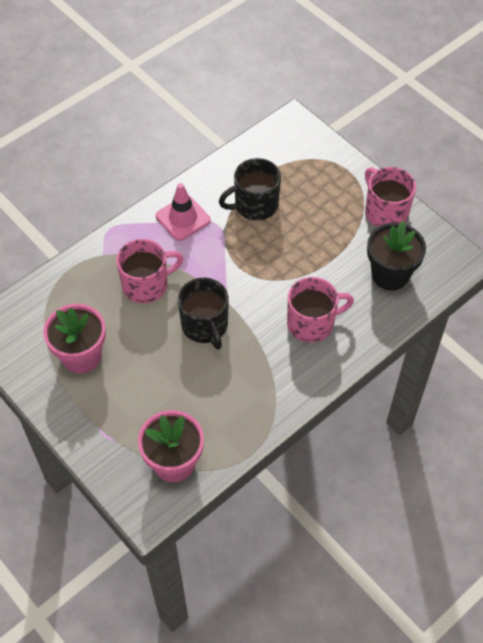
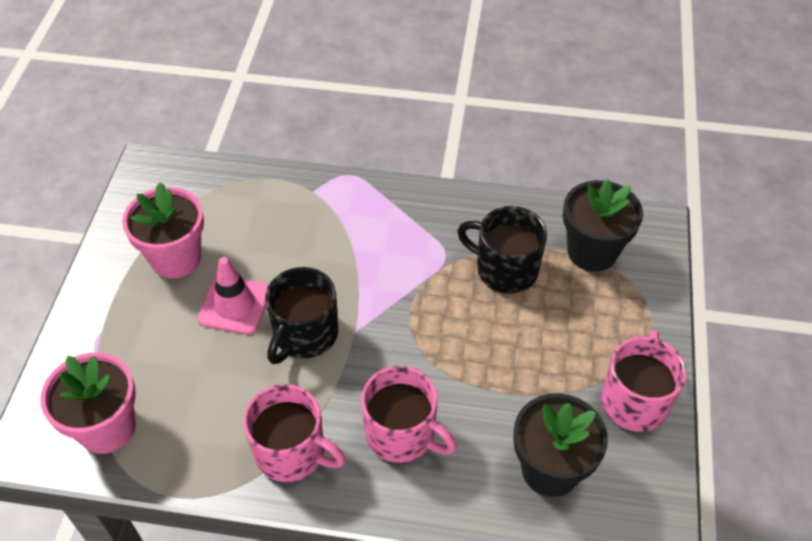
camera: 50 degrees right, 5 degrees down
pink mug [116,239,184,304] -> pink mug moved to [243,384,346,482]
pink traffic cone [156,183,211,241] -> pink traffic cone moved to [197,257,269,335]
none -> black flower pot [563,179,643,272]

